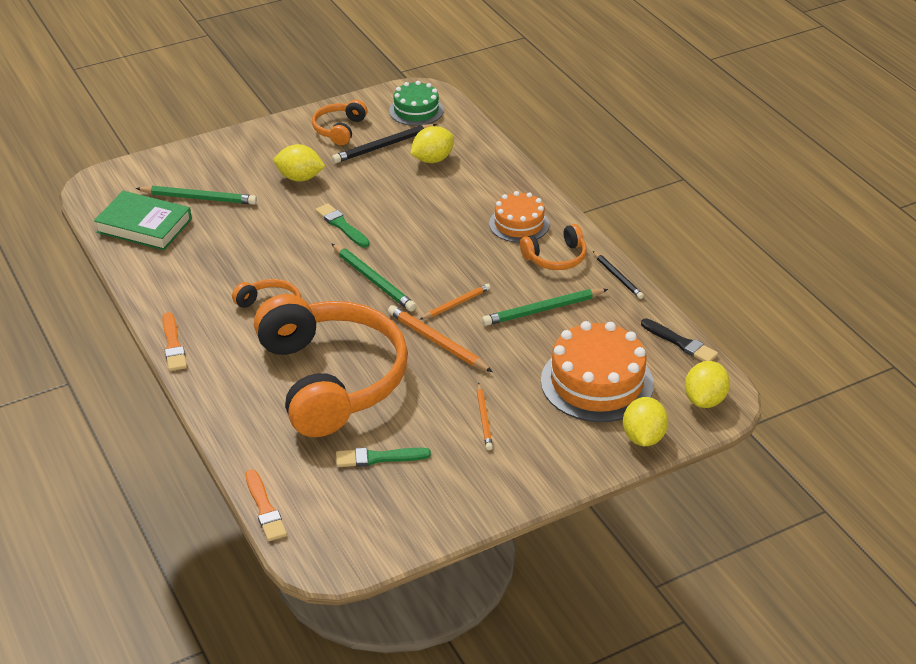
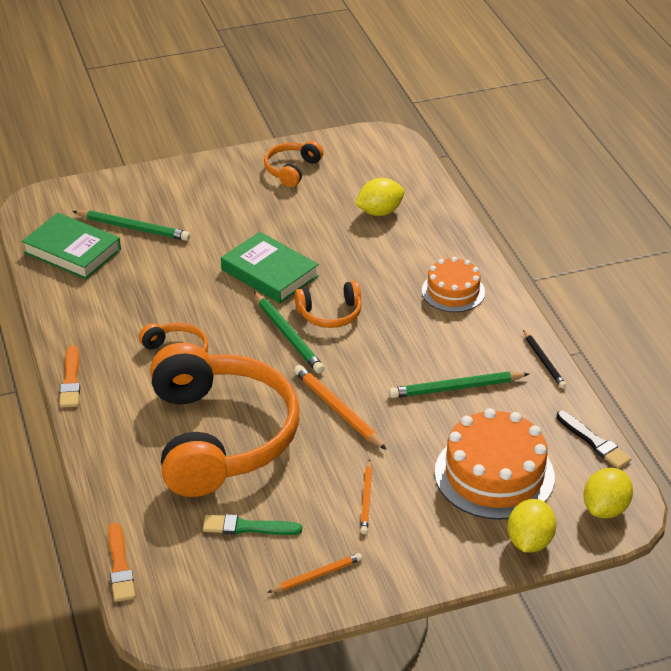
camera: 10 degrees right, 0 degrees up
yellow lemon [274,144,325,182] -> none
green brush [316,203,370,247] -> green book [221,232,319,303]
black pencil [332,124,437,163] -> none
green cake [389,81,444,126] -> none
orange pencil [419,284,491,320] -> orange pencil moved to [267,553,362,593]
orange headphones [520,224,587,270] -> orange headphones moved to [294,281,362,328]

